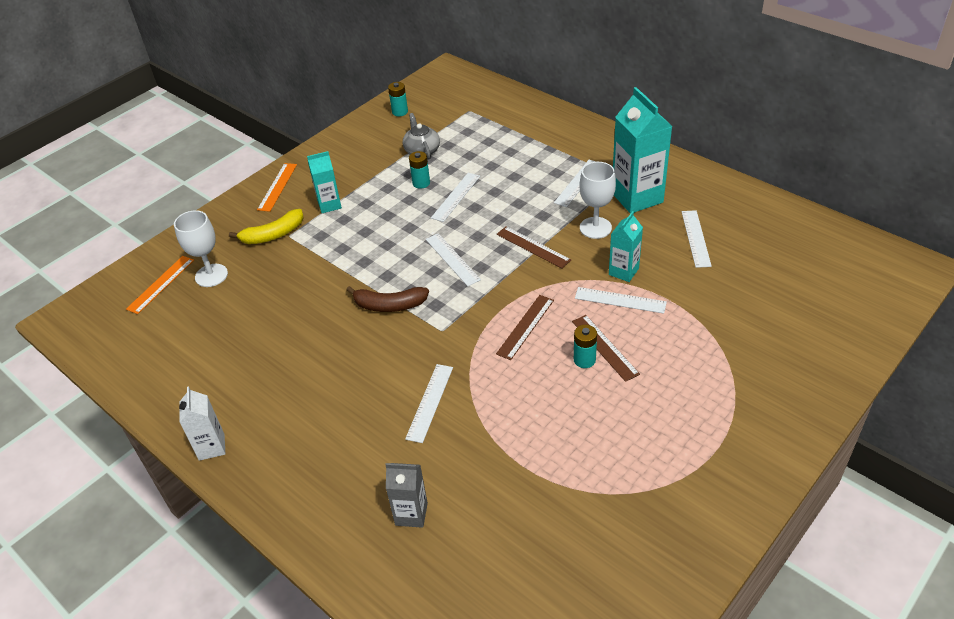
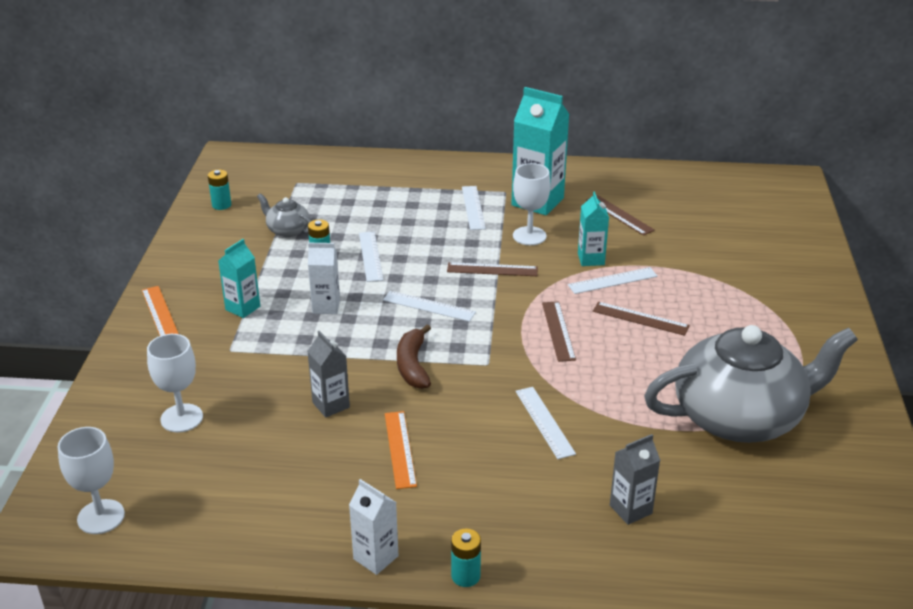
camera: 40 degrees left, 10 degrees down
orange ruler [126,256,194,314] -> orange ruler moved to [385,411,417,489]
yellow banana [229,209,304,244] -> none
brown banana [346,286,429,312] -> brown banana turned 120 degrees clockwise [397,324,431,389]
turquoise battery [574,325,597,368] -> turquoise battery moved to [451,529,481,587]
white ruler [682,210,712,268] -> brown ruler [586,195,655,236]
none -> white goblet [58,427,125,534]
none -> grey carton [307,331,350,418]
none -> white carton [308,243,340,314]
none -> grey teapot [644,325,858,443]

